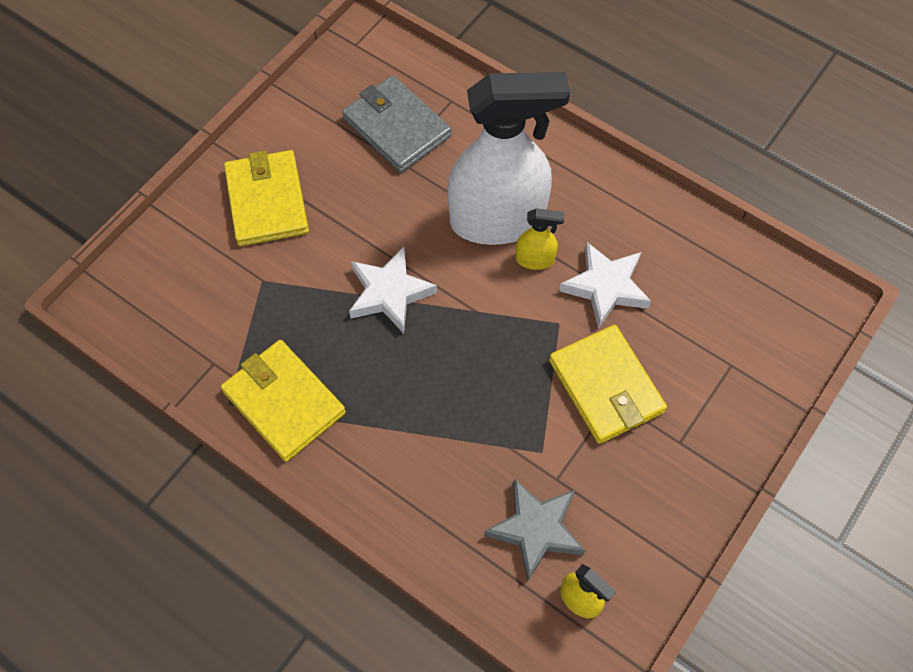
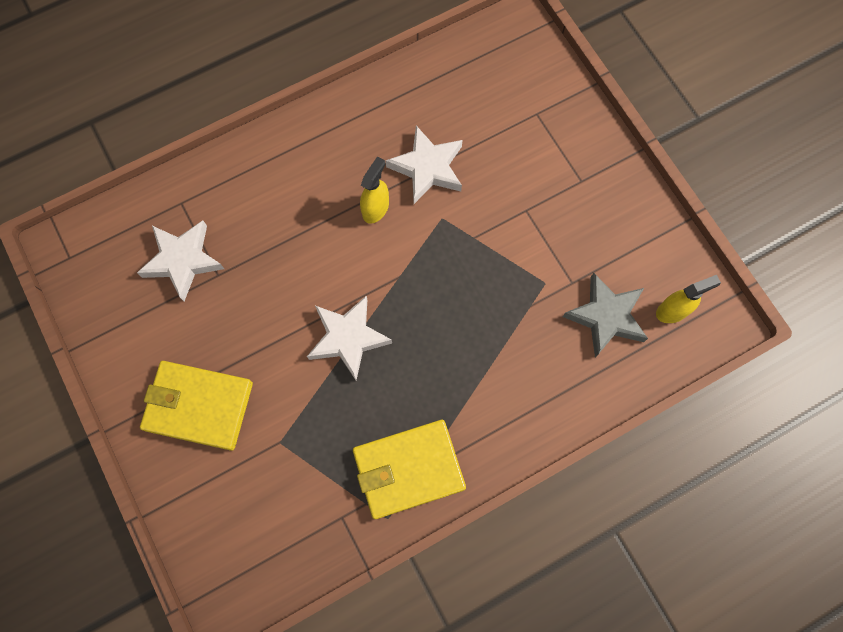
camera: 65 degrees left, 10 degrees up
grey wallet [342,75,452,173] -> white star [137,221,224,301]
white spray bottle [448,72,570,245] -> none
yellow wallet [549,325,667,444] -> none

